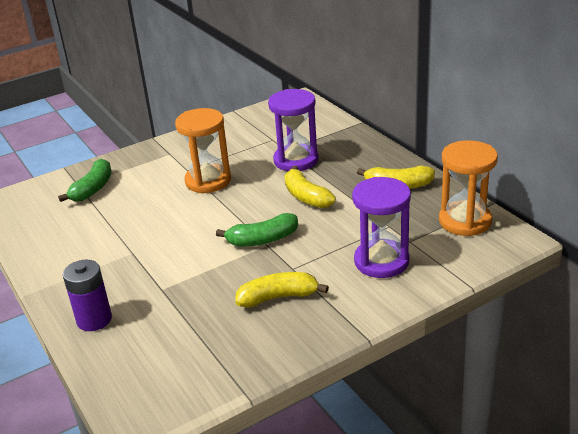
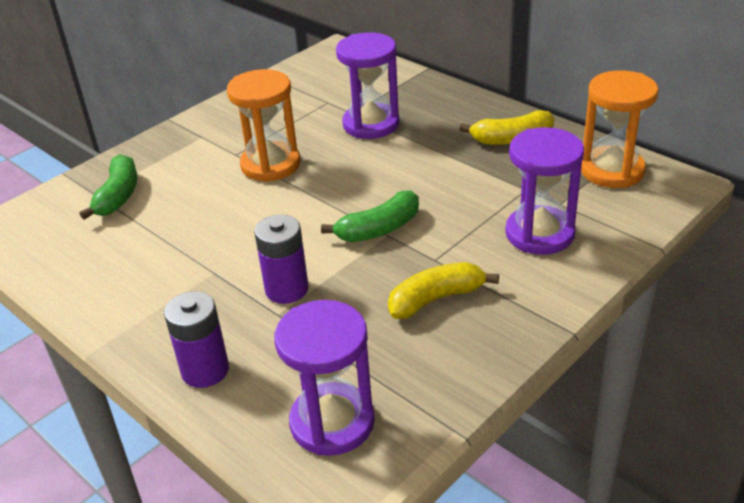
camera: 15 degrees left, 5 degrees up
yellow banana [285,166,336,208] -> none
none -> purple battery [254,215,309,304]
none -> purple hourglass [274,300,375,456]

